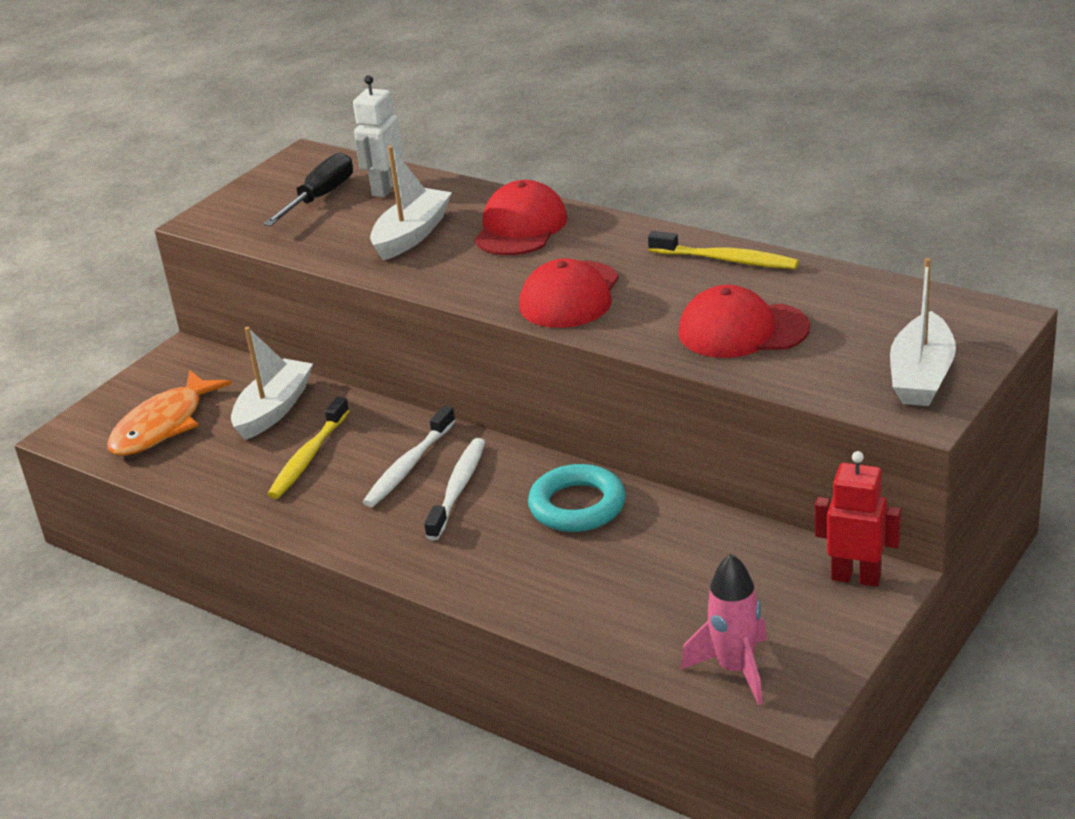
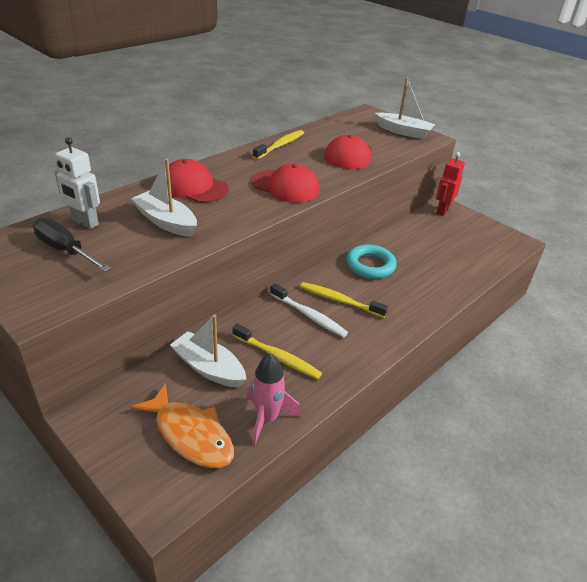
camera: 85 degrees left, 5 degrees up
white toothbrush [424,438,485,540] -> yellow toothbrush [300,282,388,318]
pink rocket [681,554,767,705] -> pink rocket moved to [246,354,301,446]

